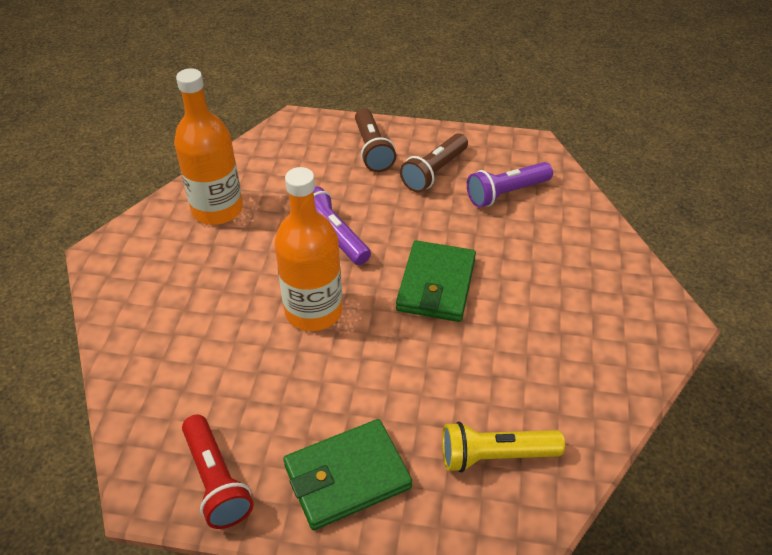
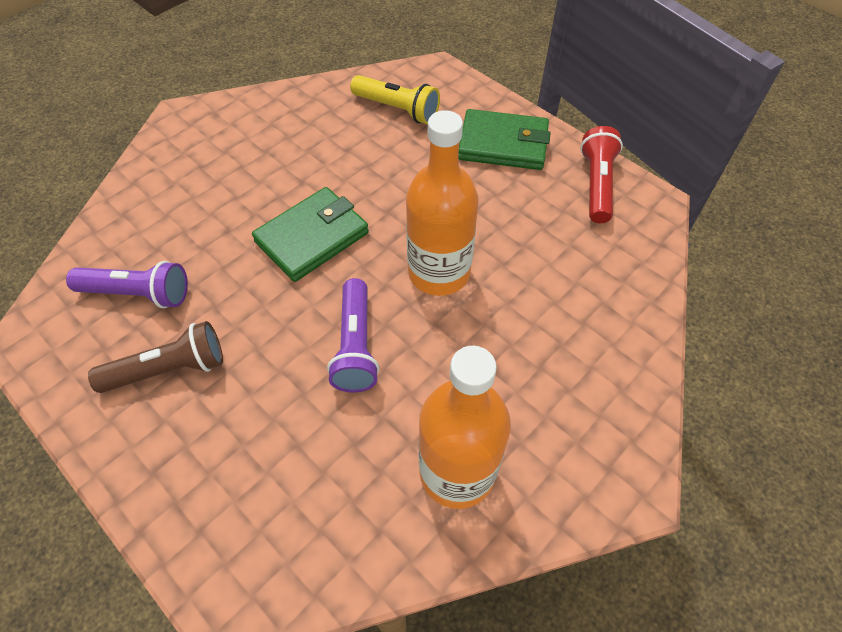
camera: 145 degrees left, 10 degrees up
brown flashlight [355,108,396,172] -> none

